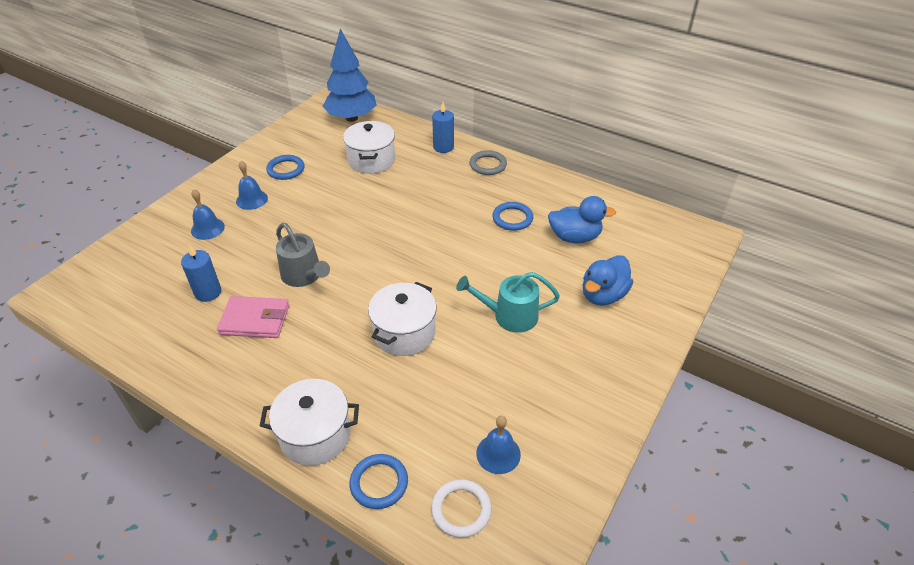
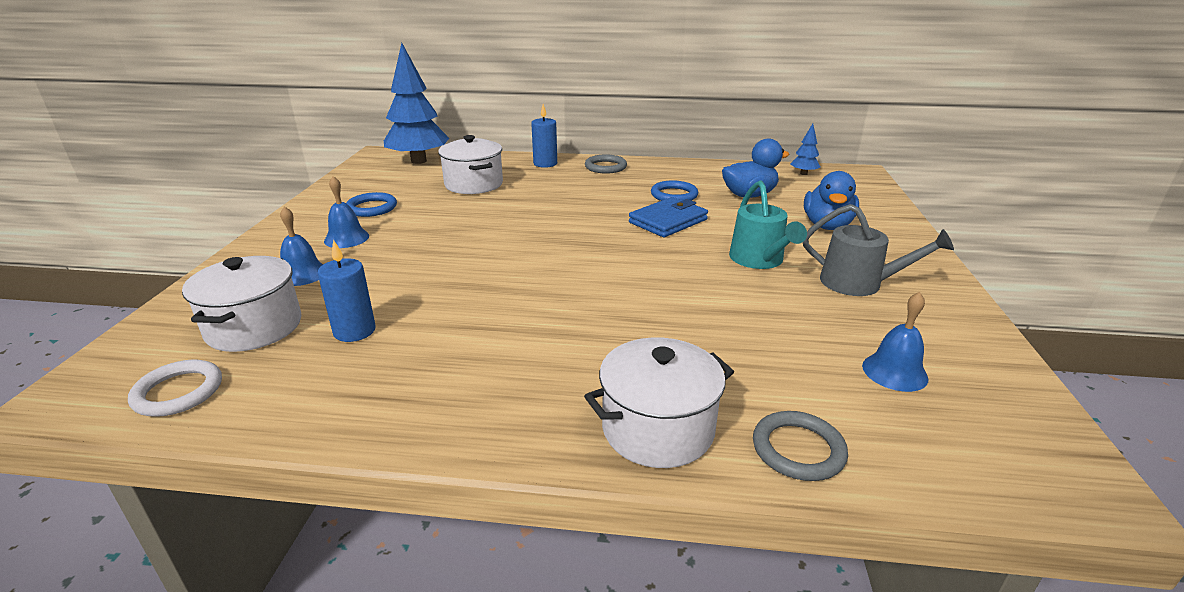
camera: 25 degrees left, 15 degrees down
pink wallet [217,296,289,338] -> none
grey watering can [276,223,330,287] -> grey watering can moved to [803,204,954,296]
blue ring [349,454,408,509] -> grey ring [753,411,848,481]
white pot [368,282,437,356] -> white pot moved to [182,256,301,352]
white ring [431,479,492,538] -> white ring moved to [128,360,222,417]
turquoise watering can [456,272,560,333] -> turquoise watering can turned 75 degrees counterclockwise [729,181,807,269]
none -> blue wallet [629,197,708,237]
none -> blue tree [791,124,820,175]

